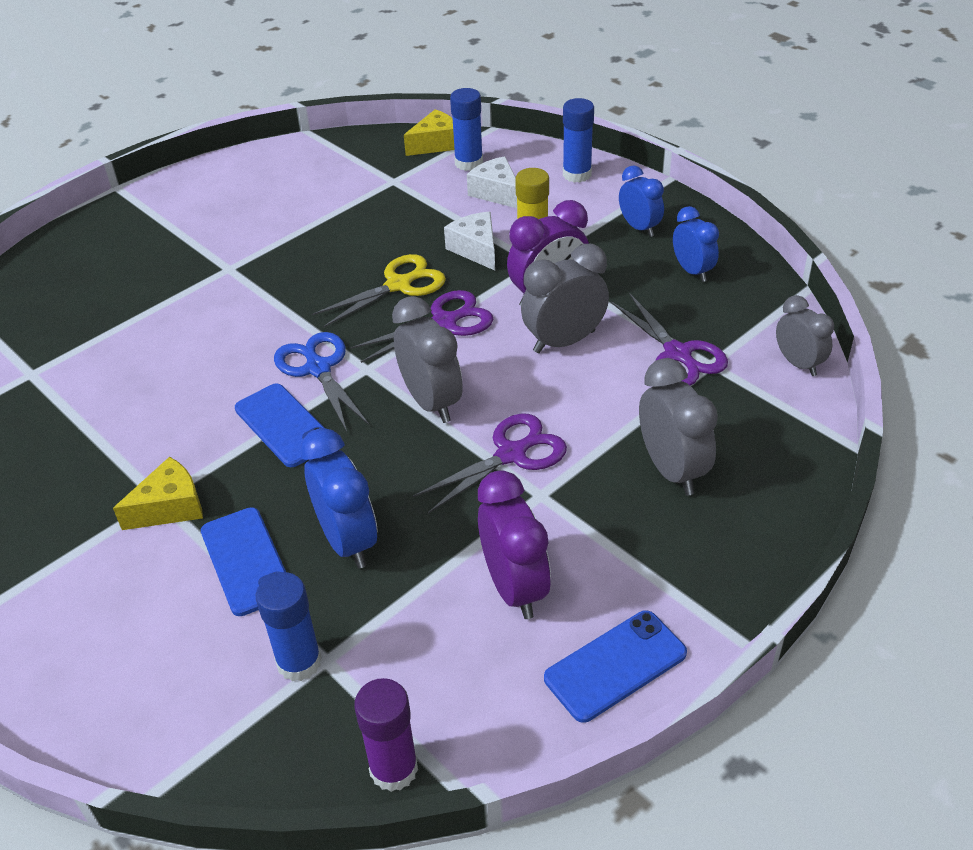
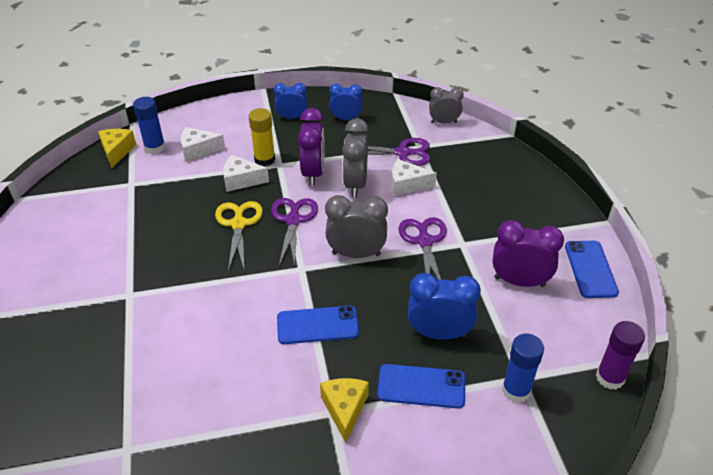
camera: 60 degrees left, 0 degrees up
blue scissors [274,332,370,432] -> none
blue glue stick [563,98,594,183] -> none
grey clock [639,358,718,495] -> none
none -> white cheese [392,159,437,196]

